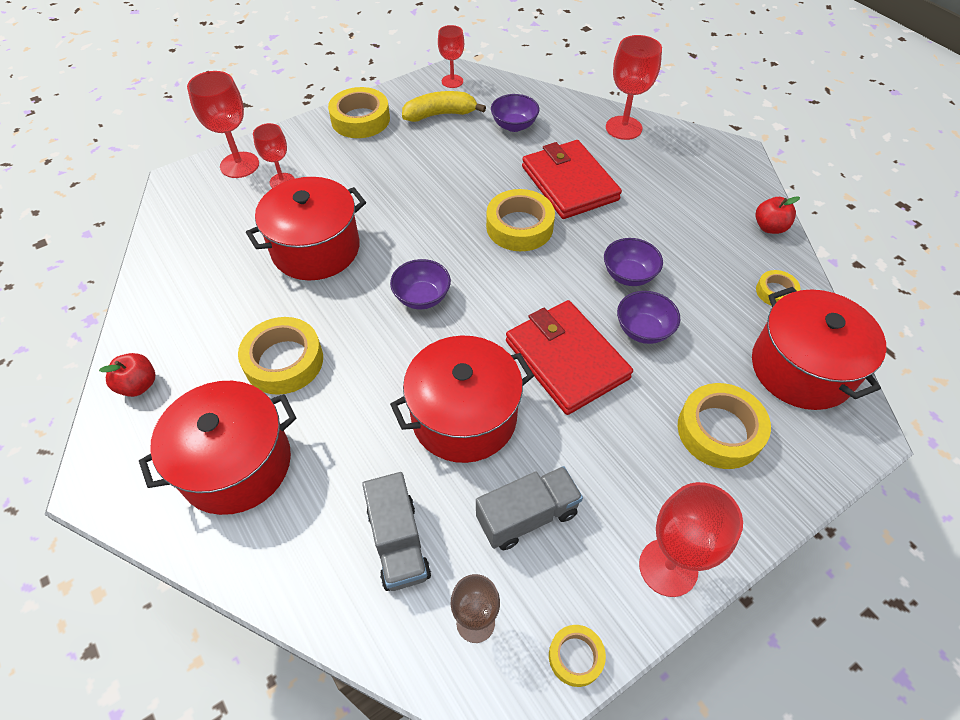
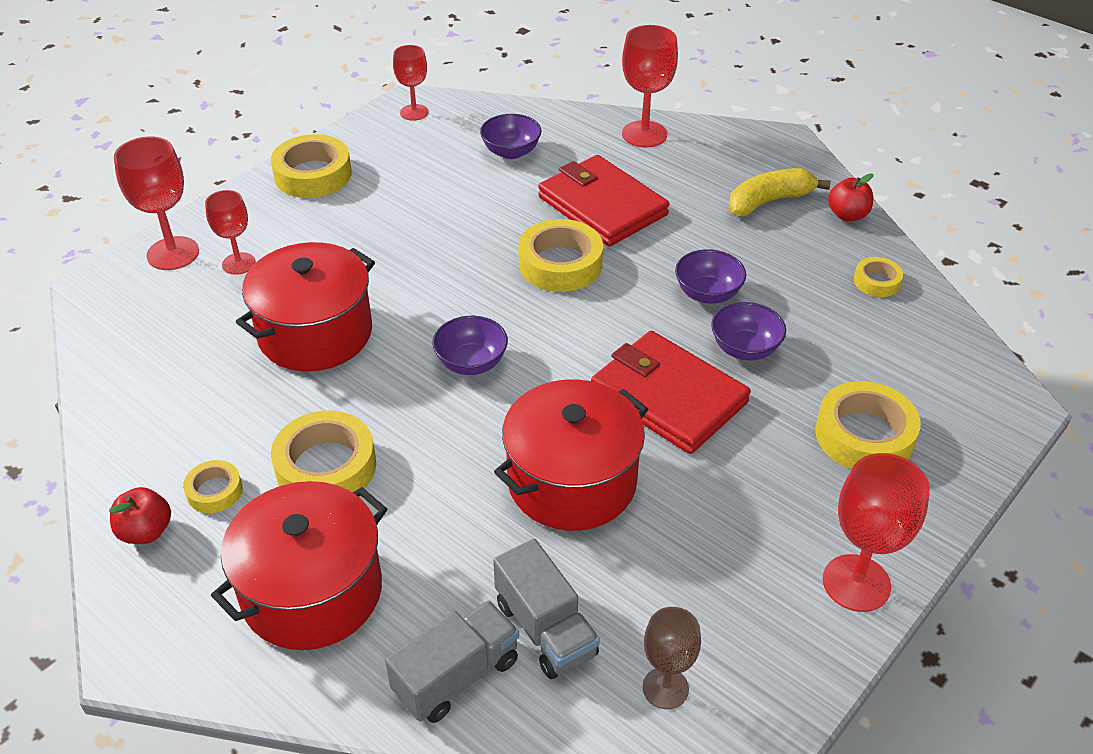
camera: 15 degrees left, 10 degrees down
yellow banana [402,91,486,122] -> yellow banana moved to [729,168,831,217]
grey truck [476,466,583,550] -> grey truck moved to [385,600,519,723]
yellow tape [549,625,606,687] -> yellow tape moved to [183,460,243,513]
red pot [752,287,886,410] -> none

